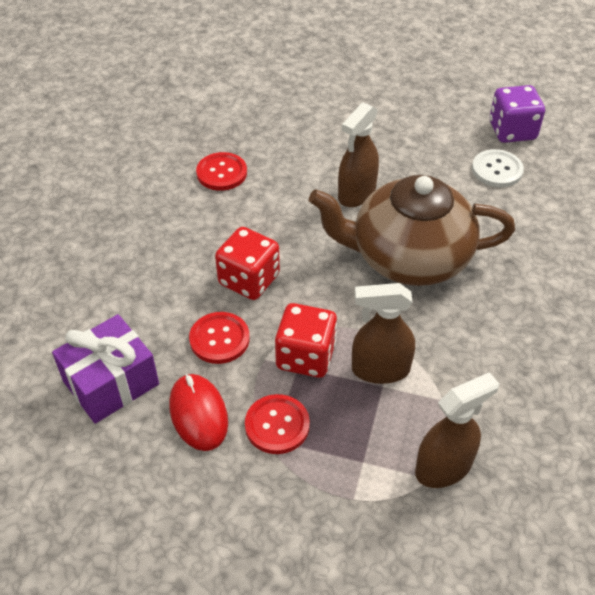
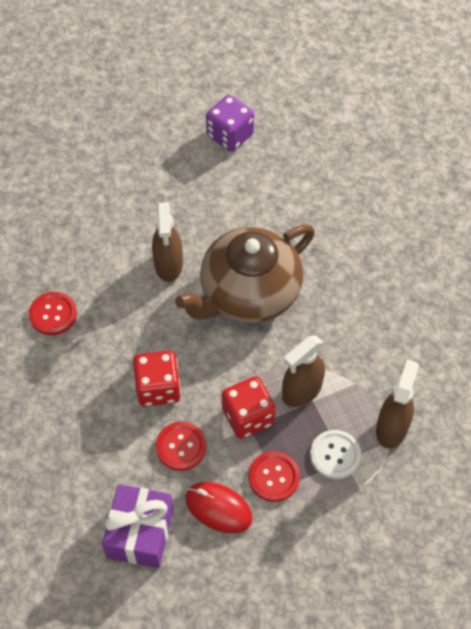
camera: 40 degrees left, 10 degrees up
white button [472,149,524,187] -> white button moved to [310,430,361,479]

